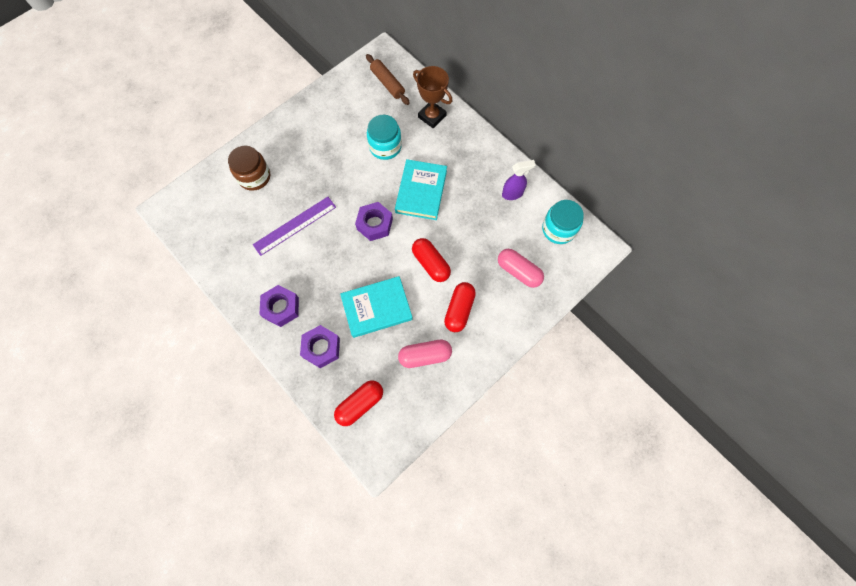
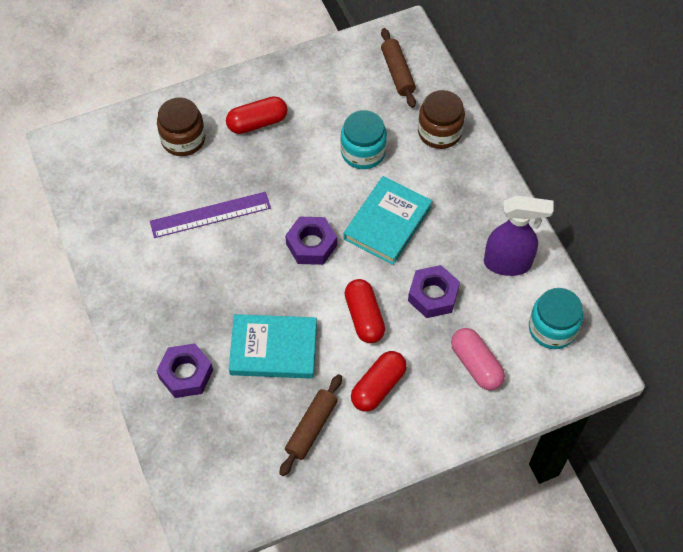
camera: 20 degrees right, 10 degrees down
purple nut [259,285,299,327] -> purple nut moved to [408,265,460,318]
red capsule [334,380,383,426] -> red capsule moved to [226,96,287,134]
pink capsule [398,340,452,368] -> brown rolling pin [279,374,342,476]
brown trophy [413,66,452,128] -> brown jar [418,90,465,149]
purple spray bottle [502,160,536,200] -> purple spray bottle [484,196,554,276], size x1.54

